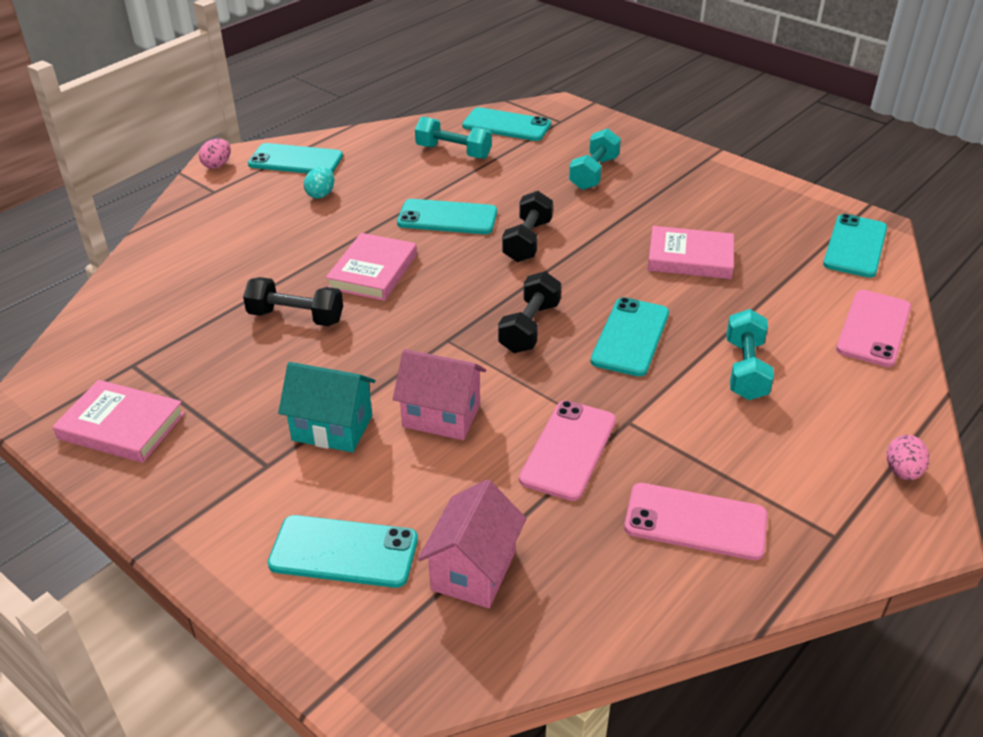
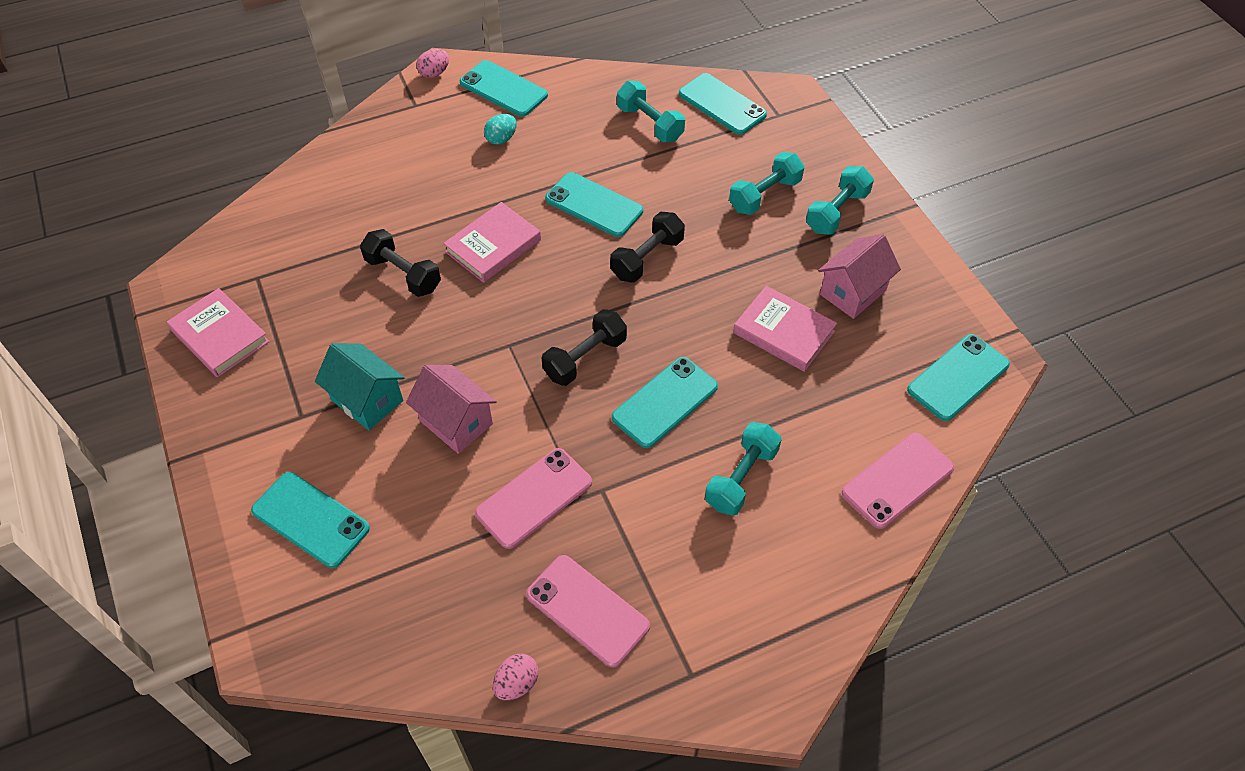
camera: 25 degrees right, 15 degrees up
pink house [418,480,526,608] -> pink house moved to [818,234,901,319]
pink egg [887,435,929,480] -> pink egg moved to [493,654,538,700]
none -> turquoise dumbbell [806,166,874,235]

